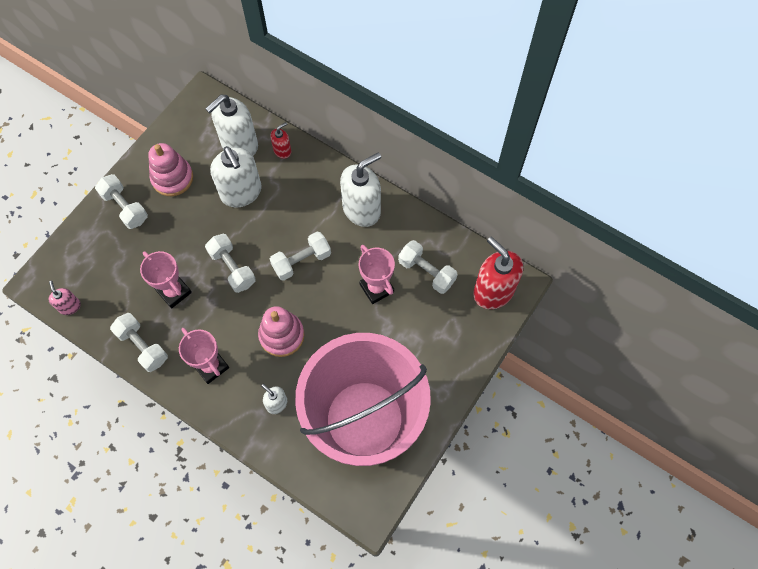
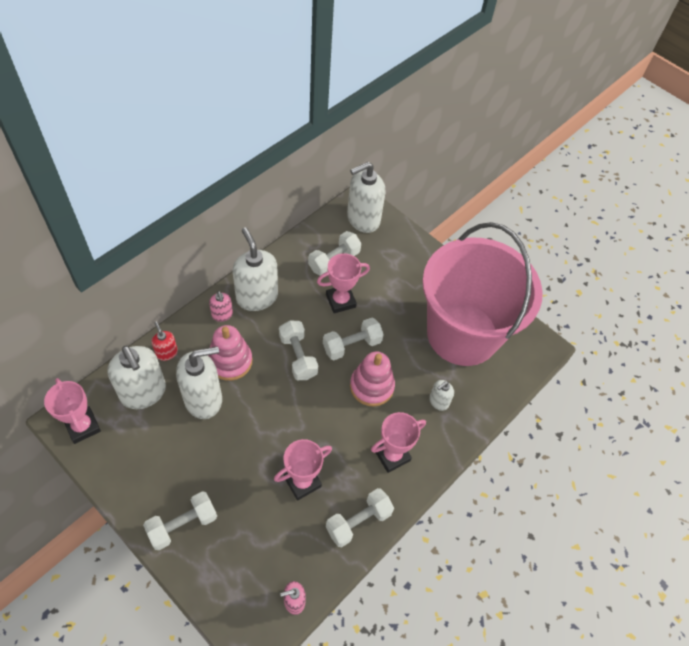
camera: 85 degrees left, 10 degrees down
pink stacking toy [148,143,193,196] -> pink stacking toy moved to [208,325,252,381]
white dumbbell [205,234,256,293] -> white dumbbell moved to [323,318,384,360]
red soap dispenser [473,237,523,309] -> white soap dispenser [347,162,386,233]
none -> pink trophy [44,378,101,444]
none -> pink soap dispenser [209,291,233,322]

